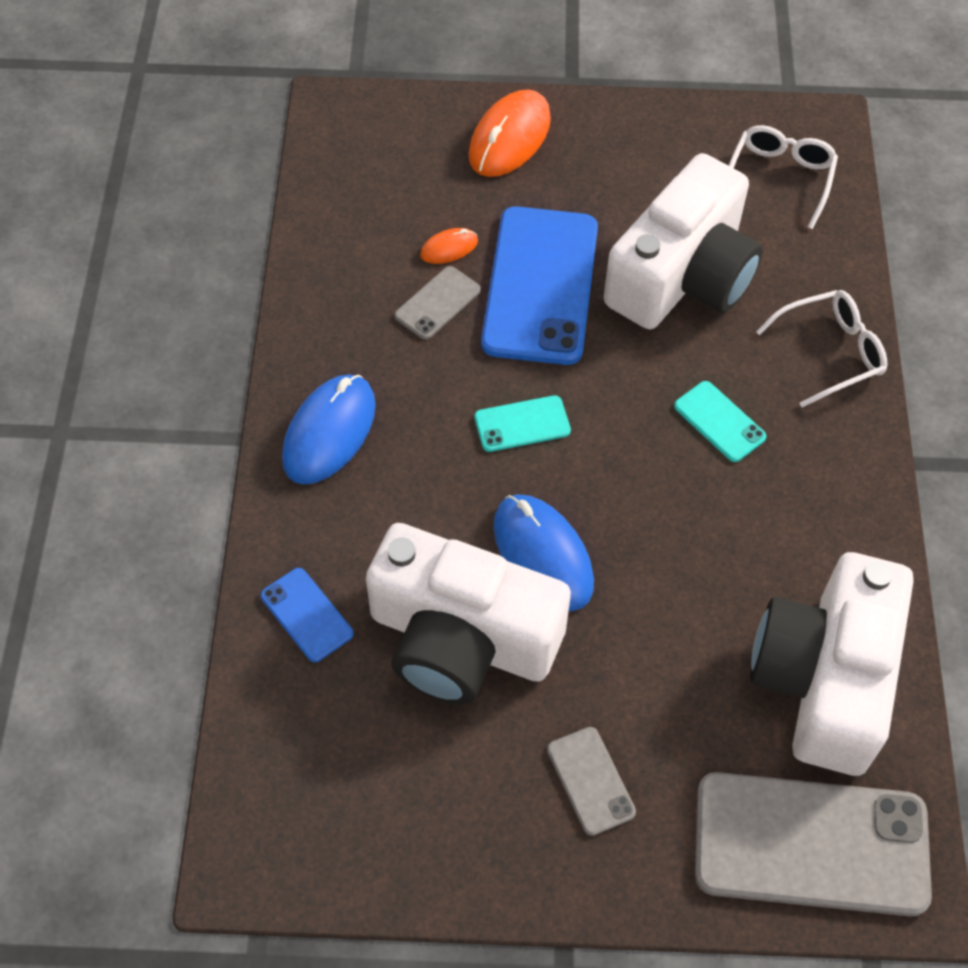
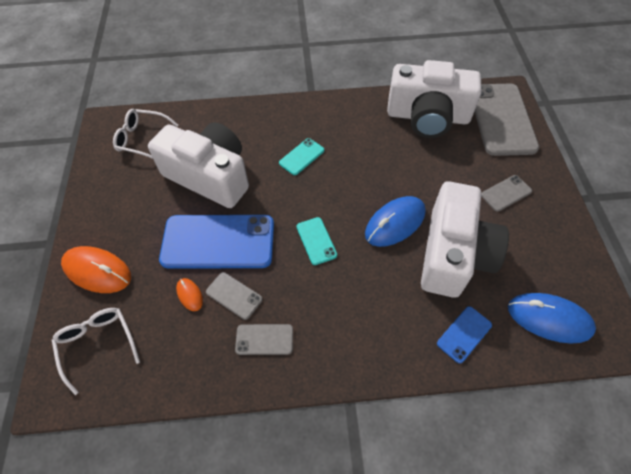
camera: 95 degrees left, 0 degrees up
blue mouse [282,375,376,485] -> blue mouse moved to [508,293,596,343]
white glasses [756,290,887,408] -> white glasses moved to [52,308,140,395]
none -> grey phone [235,324,293,355]

